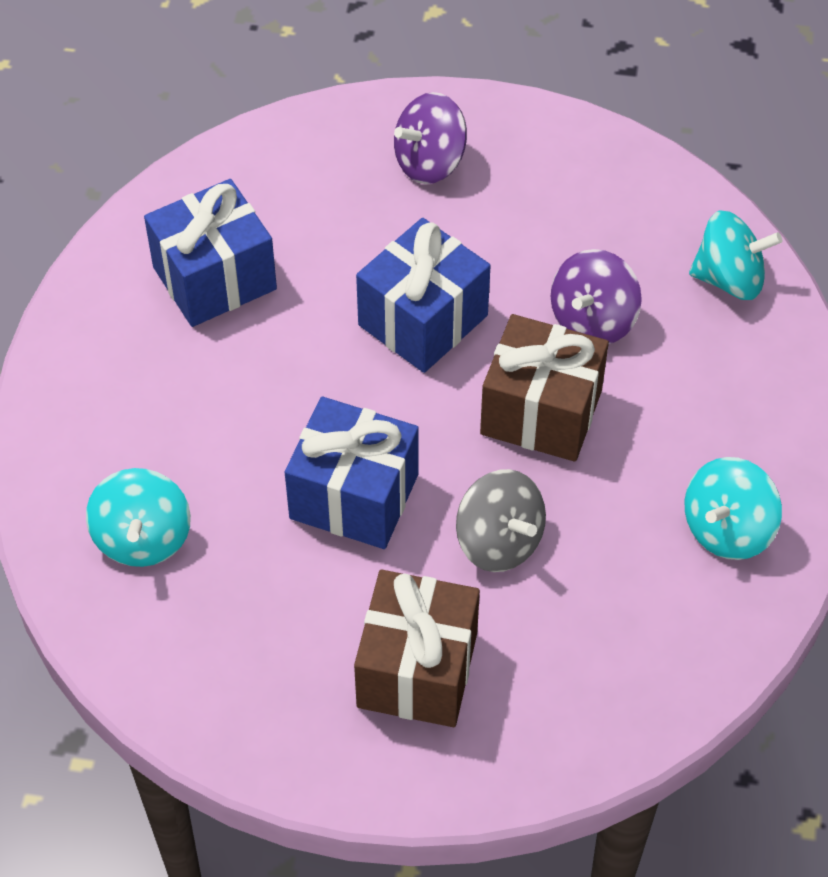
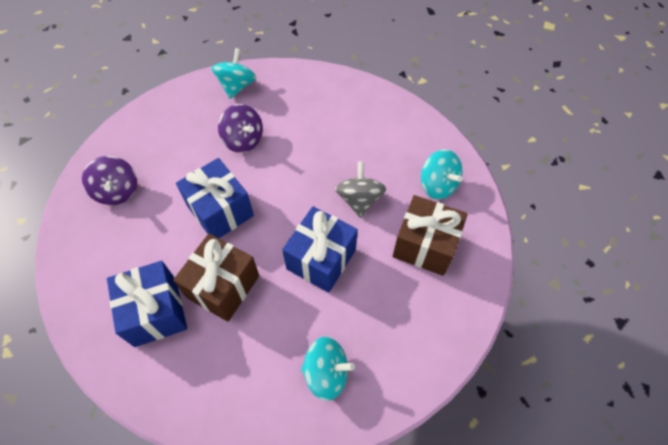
camera: 80 degrees left, 5 degrees up
grey spinning top [456,469,546,572] -> grey spinning top turned 60 degrees counterclockwise [335,161,386,218]
brown gift [480,314,609,462] -> brown gift moved to [173,234,259,322]
turquoise spinning top [685,457,782,560] -> turquoise spinning top moved to [421,149,463,199]

